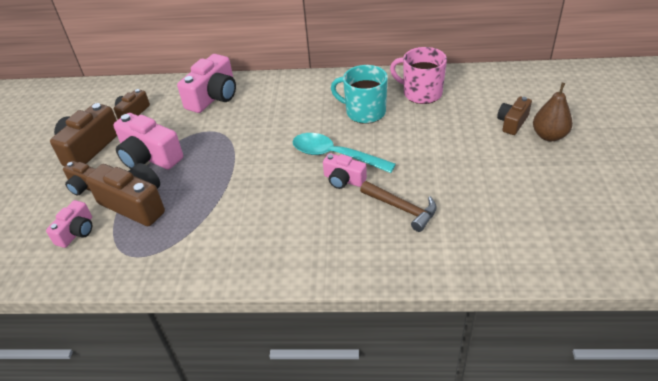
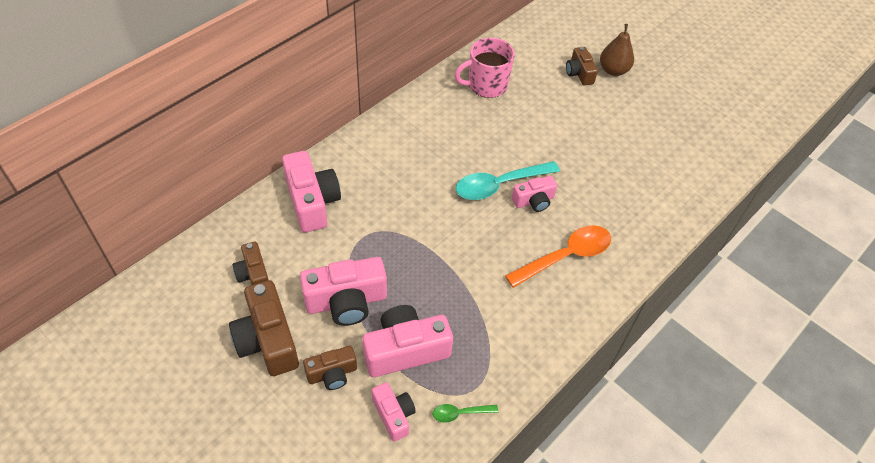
camera: 55 degrees left, 10 degrees up
brown camera [86,163,165,226] -> pink camera [362,305,453,377]
turquoise mug [331,65,388,124] -> none
brown hammer [360,181,437,232] -> none
none -> green spoon [433,404,498,423]
none -> orange spoon [505,225,611,288]

